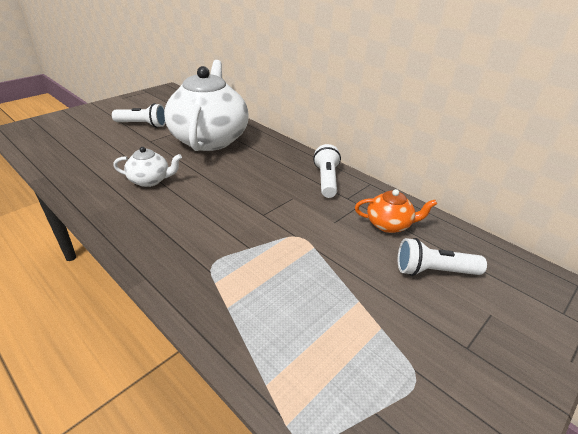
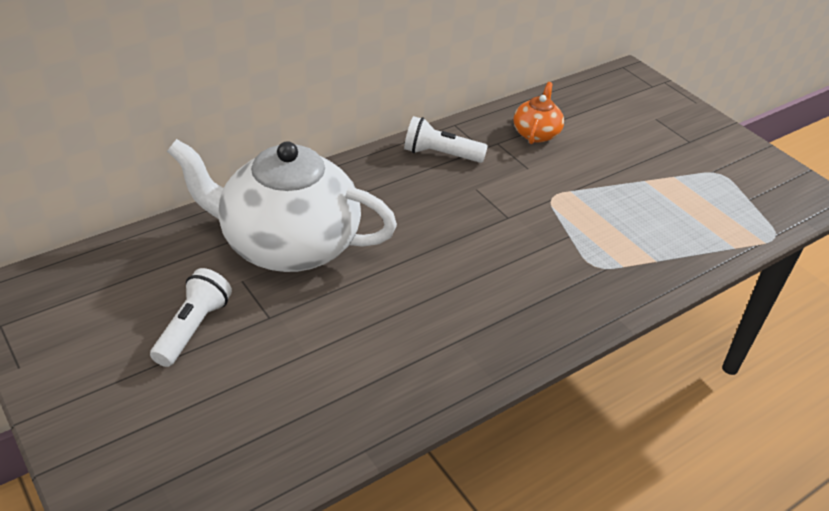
camera: 80 degrees left, 5 degrees up
white teapot [113,147,182,187] -> none
white flashlight [398,238,487,276] -> none

